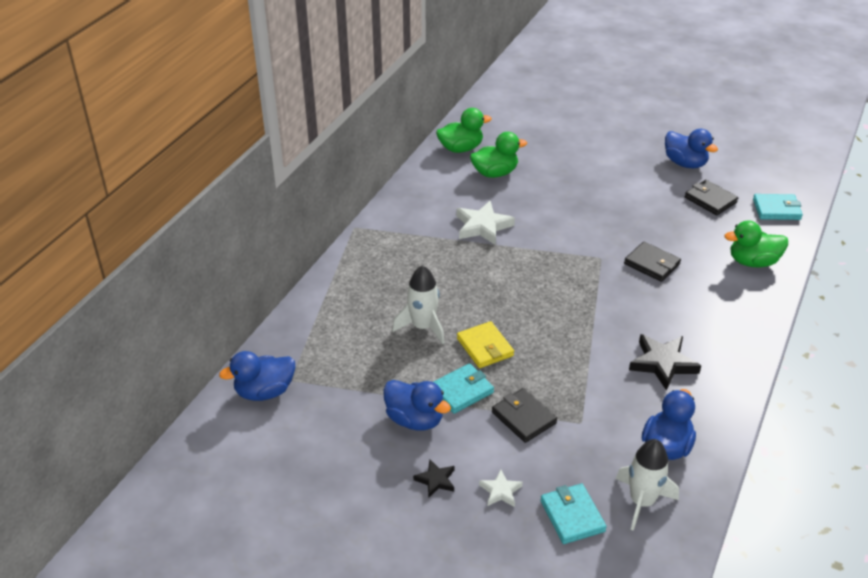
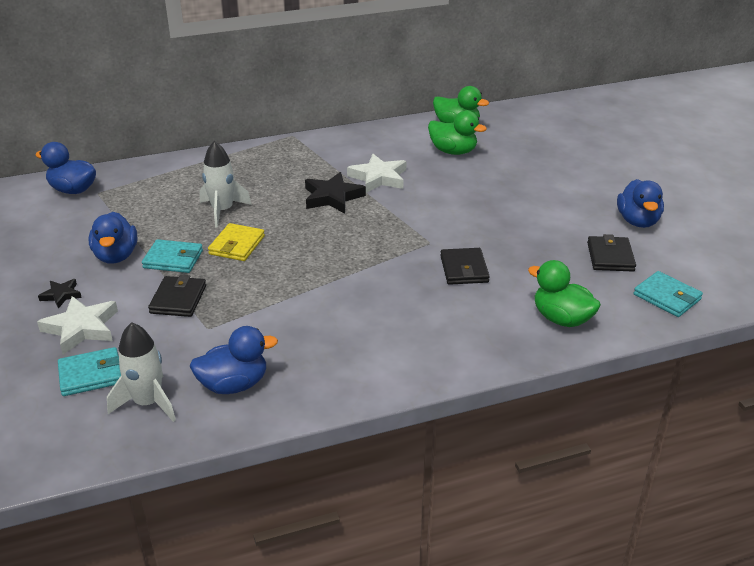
camera: 45 degrees right, 5 degrees down
white star [479,469,523,507] -> white star [37,296,118,354], size x1.81
turquoise wallet [540,484,607,544] -> turquoise wallet turned 45 degrees clockwise [58,347,121,396]
black star [629,334,701,391] -> black star moved to [305,172,366,214]

